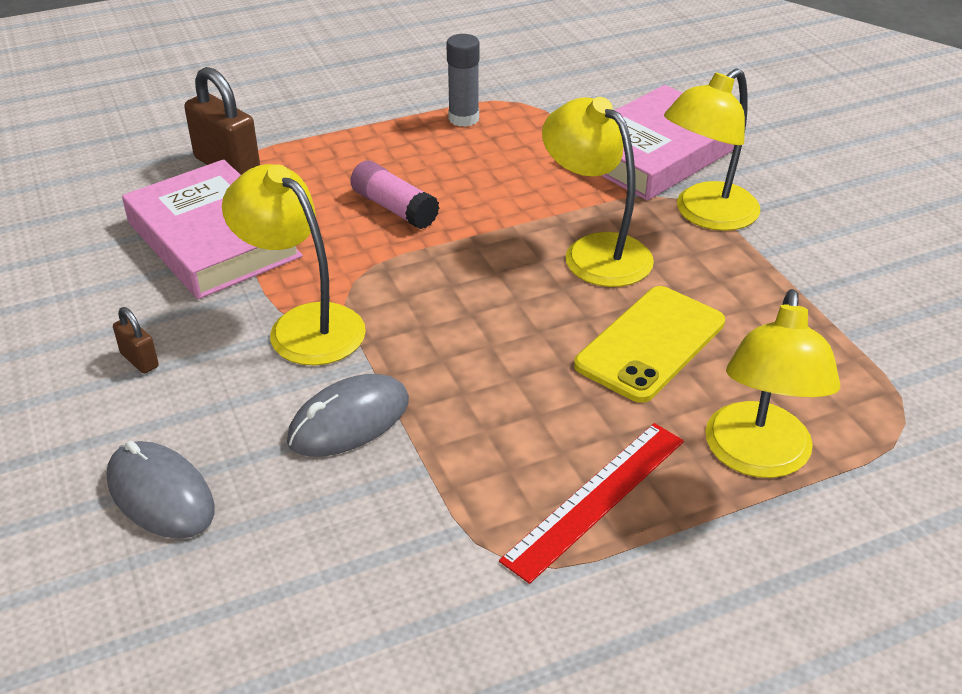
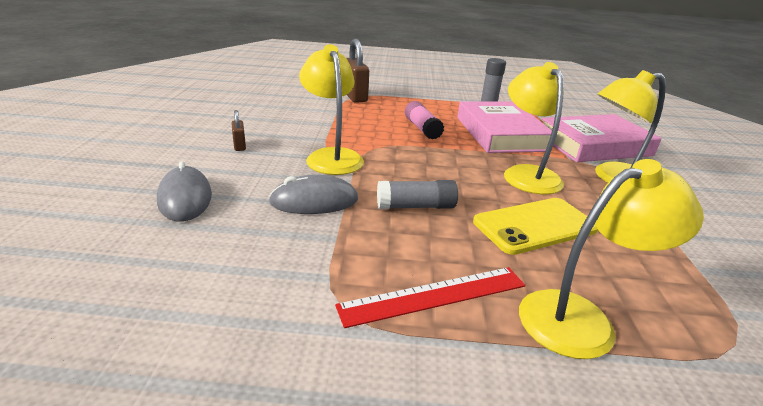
camera: 25 degrees right, 10 degrees down
pink book [122,159,303,299] -> pink book moved to [457,101,552,153]
yellow lamp [705,289,840,478] -> yellow lamp turned 150 degrees counterclockwise [519,159,704,359]
none -> grey glue stick [377,180,458,209]

